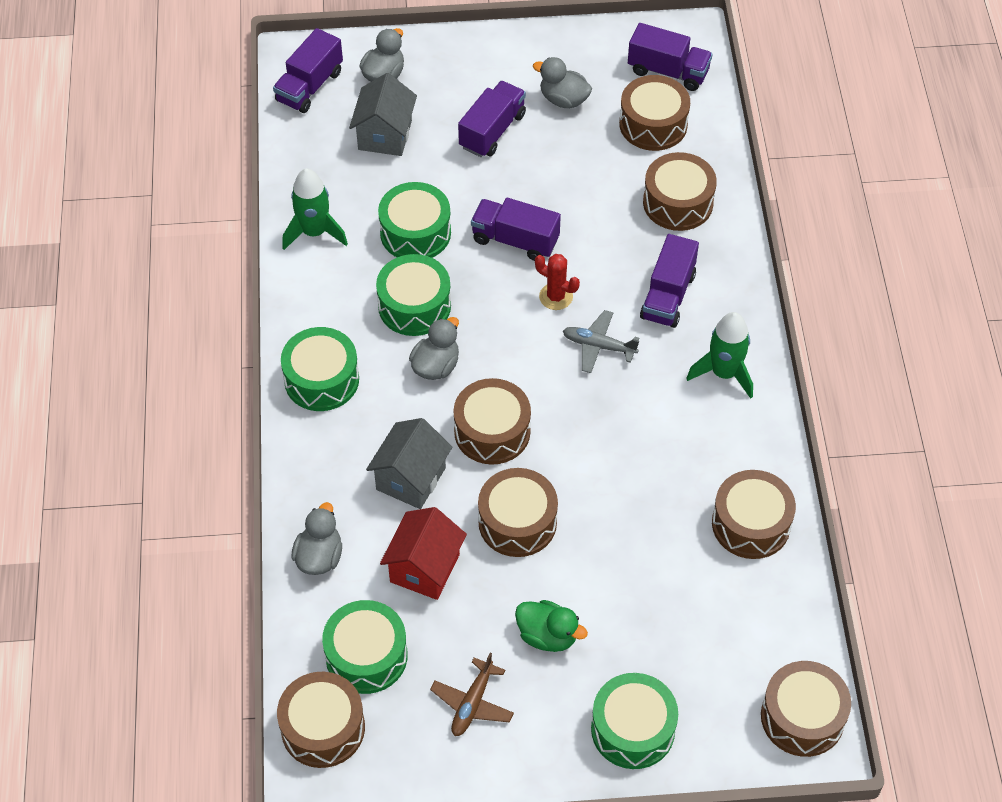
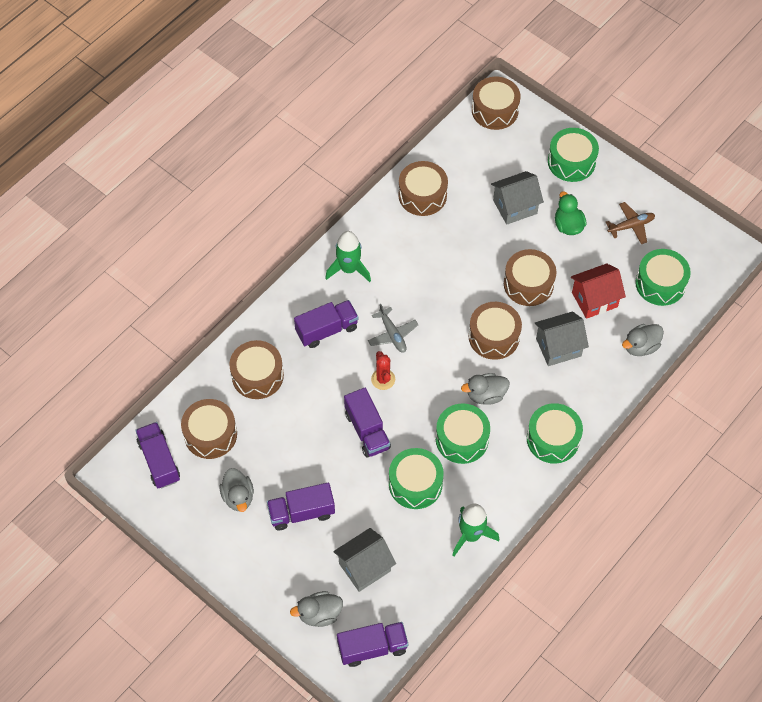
camera: 135 degrees left, 5 degrees up
brown drum [277,672,365,768] -> none
none -> grey house [491,171,544,225]

